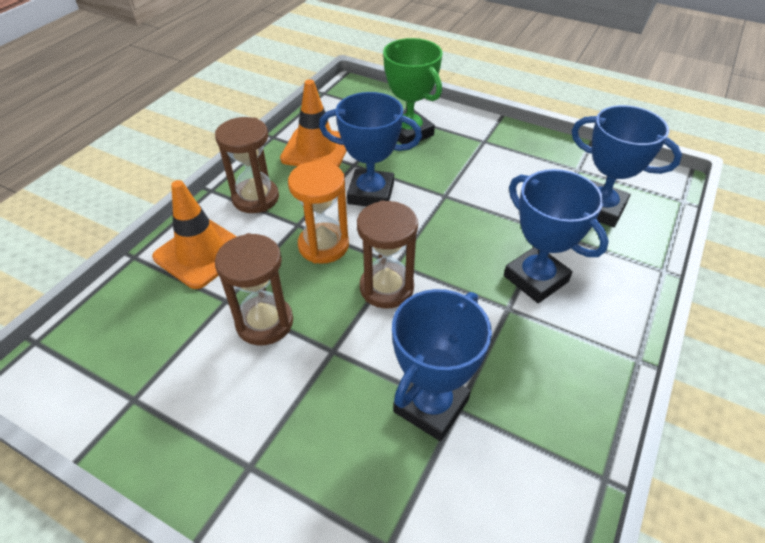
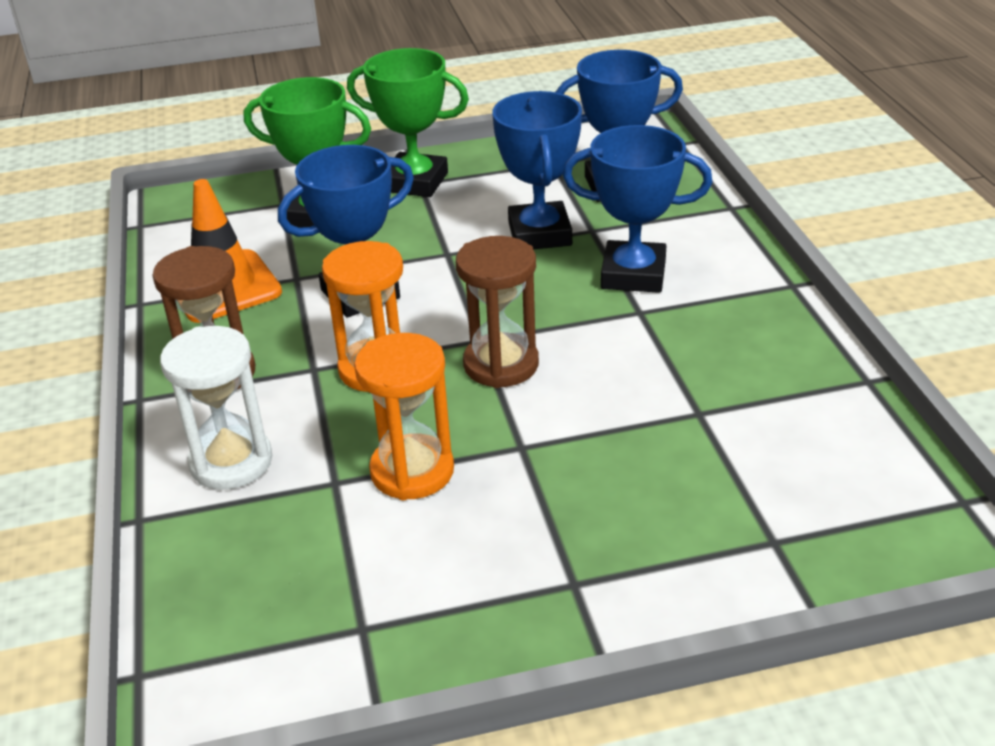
camera: 40 degrees left, 10 degrees down
orange traffic cone [152,180,237,289] -> white hourglass [160,326,273,489]
brown hourglass [215,233,293,345] -> orange hourglass [354,333,454,500]
blue trophy [392,289,492,441] -> blue trophy moved to [492,91,582,249]
none -> green trophy [347,48,469,197]

